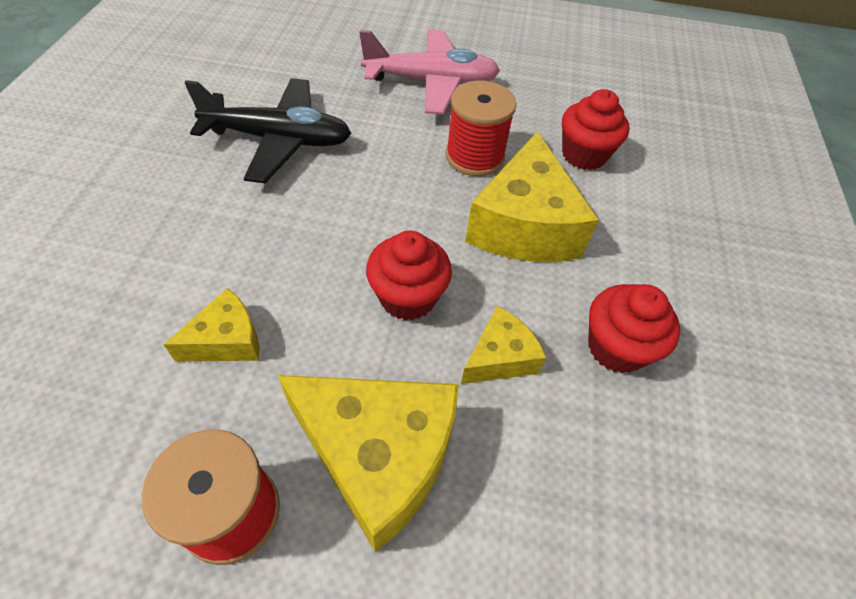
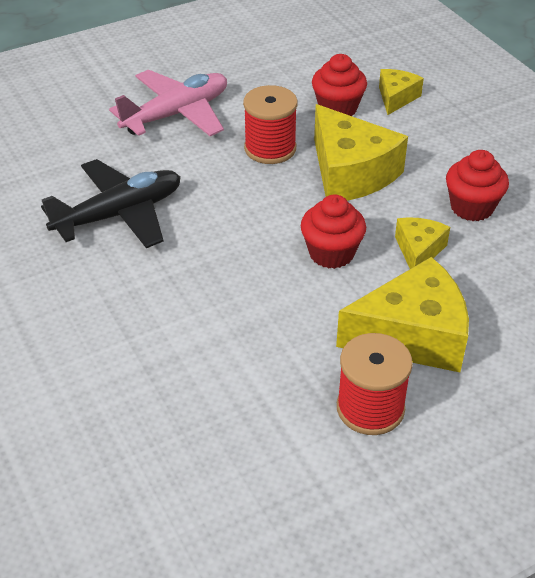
camera: 35 degrees left, 10 degrees down
yellow cheese [163,288,260,362] -> yellow cheese moved to [379,69,424,115]

